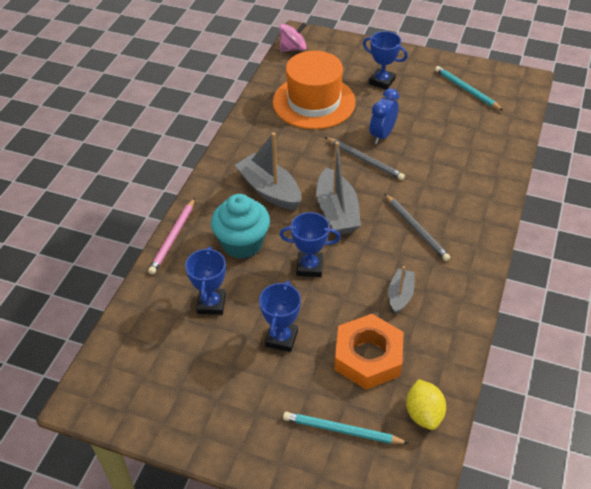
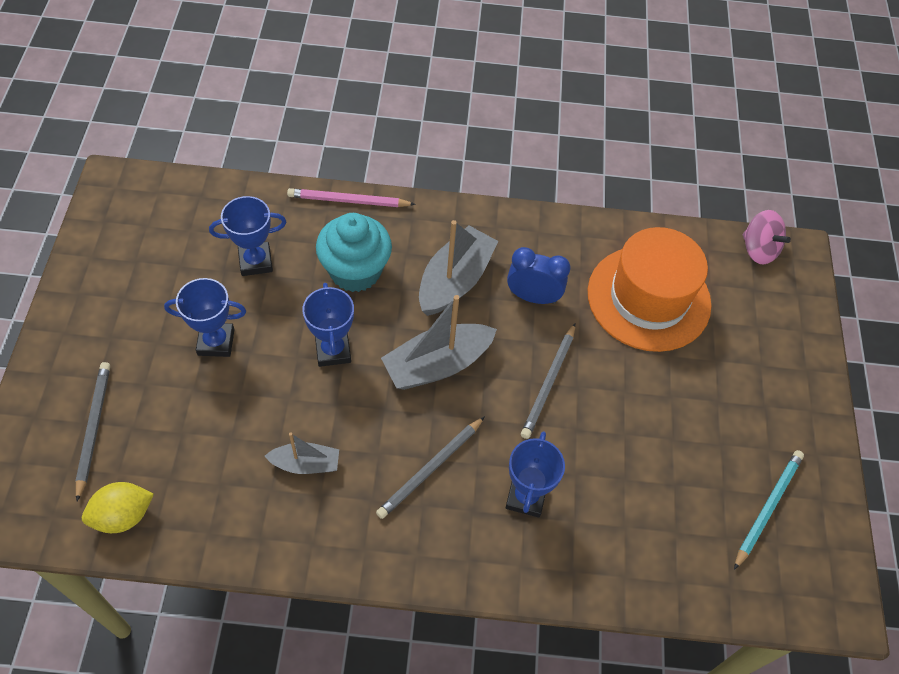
camera: 70 degrees right, 10 degrees up
turquoise pencil [283,412,408,444] -> grey pencil [75,362,110,502]
orange nut [334,314,404,389] -> none
blue trophy [363,31,408,90] -> blue trophy moved to [505,431,565,518]
blue clock [370,88,399,144] -> blue clock moved to [507,247,570,304]

